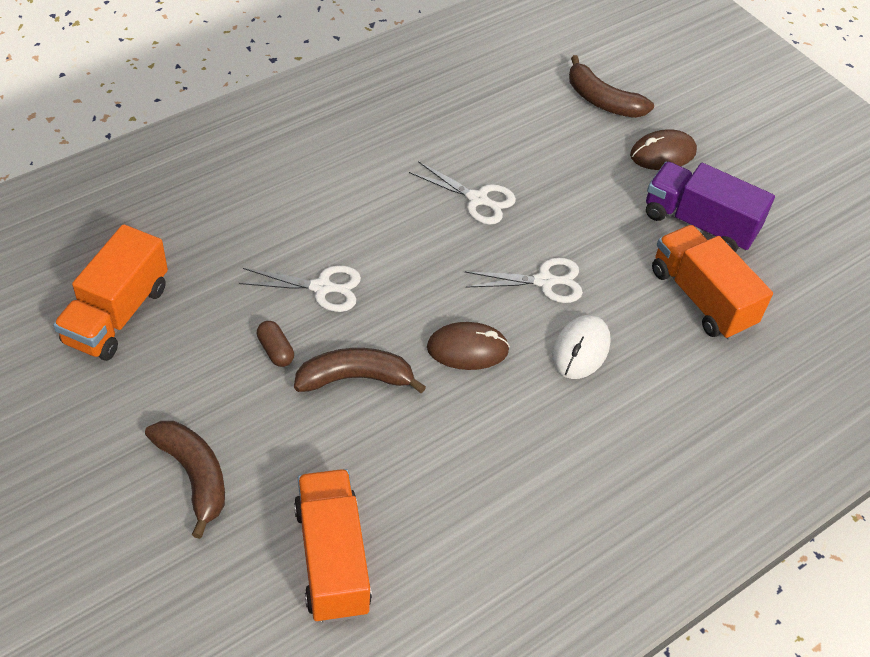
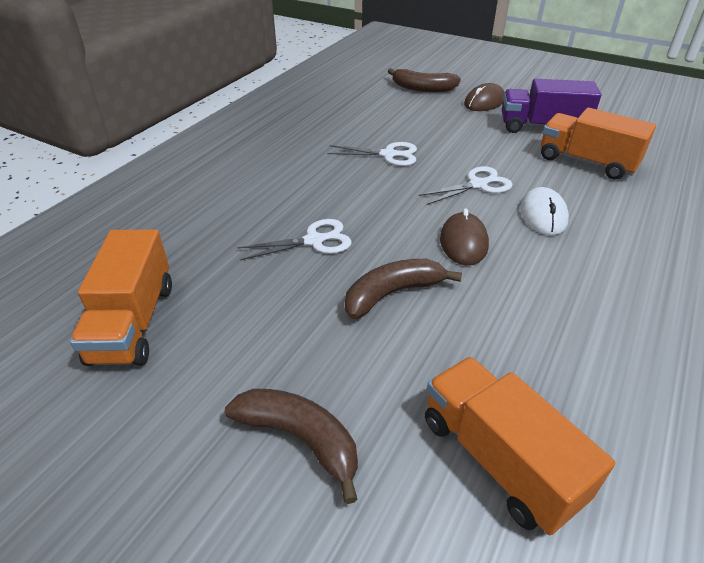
camera: 20 degrees left, 10 degrees down
brown capsule [257,321,294,367] -> none
brown mouse [427,322,510,370] -> brown mouse turned 60 degrees counterclockwise [440,208,489,266]

